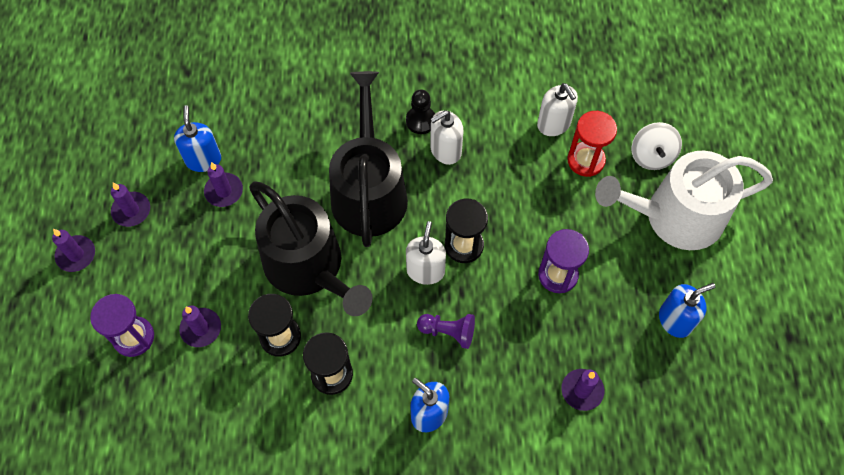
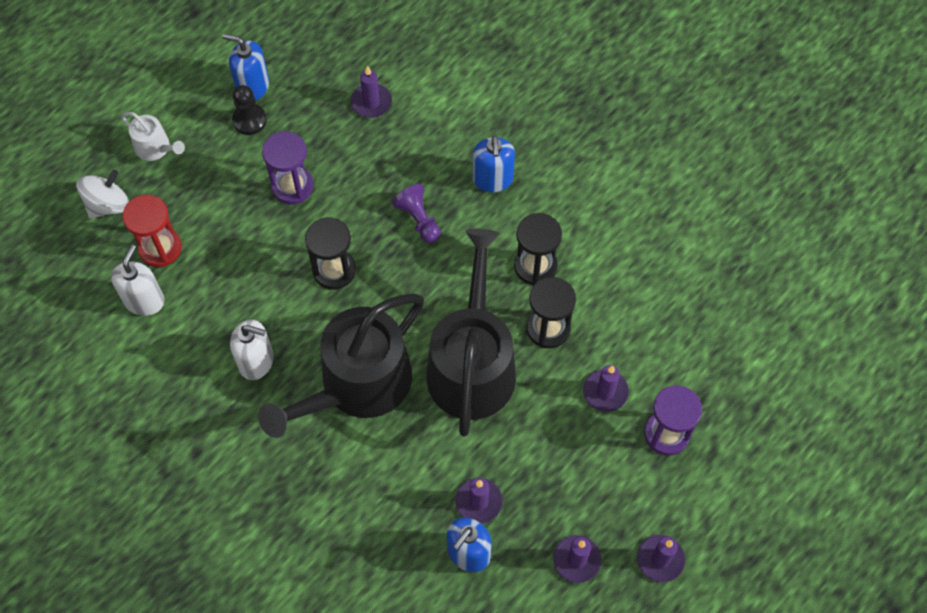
camera: 135 degrees left, 0 degrees up
black pawn [406,89,435,134] -> black pawn moved to [232,85,267,135]
white soap dispenser [406,221,446,285] -> none
white watering can [595,151,773,250] -> white watering can [121,112,185,161], size x0.43

